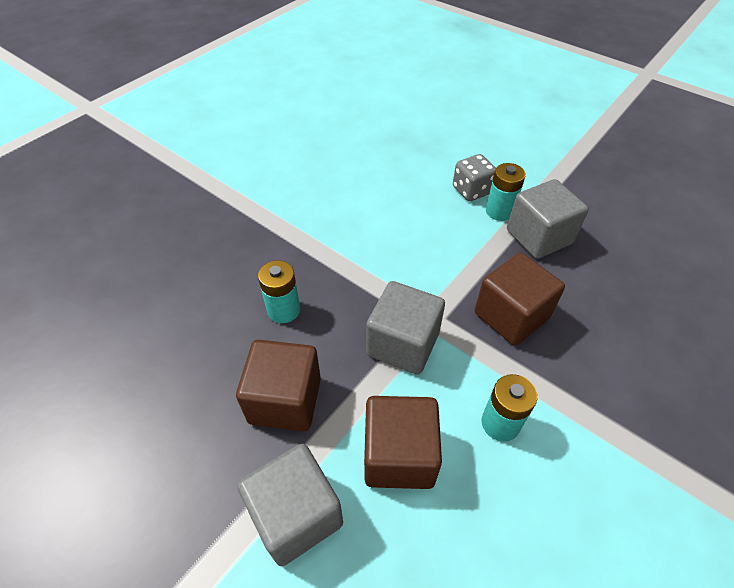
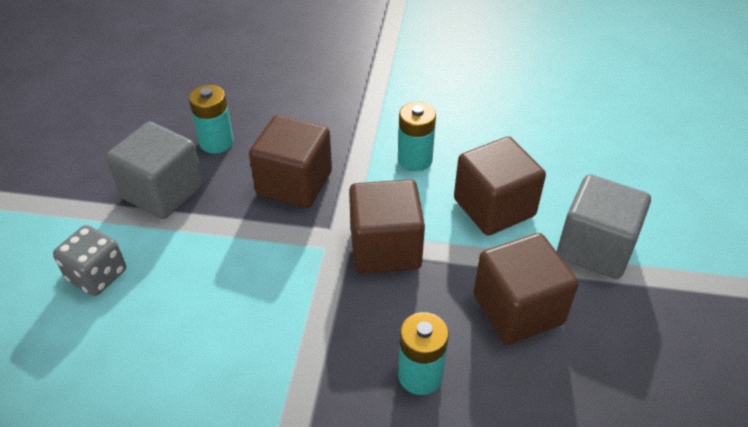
camera: 120 degrees left, 5 degrees down
grey cube [366,281,445,375] -> brown cube [349,179,425,274]
turquoise battery [486,163,526,221] -> turquoise battery moved to [189,85,234,154]

